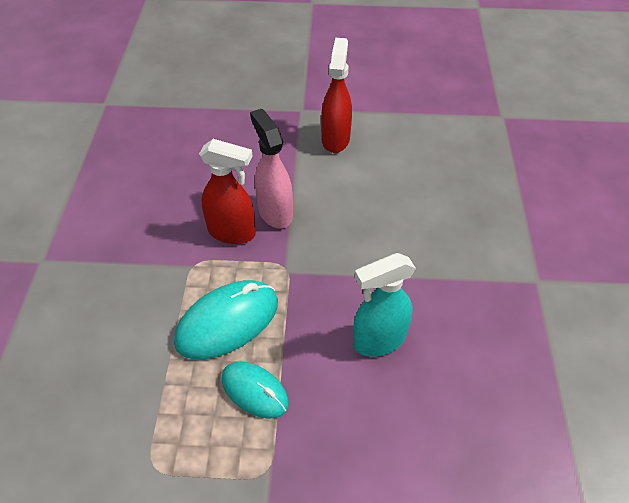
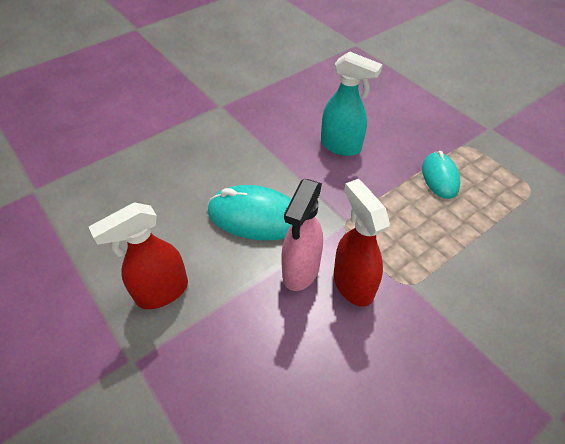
camera: 130 degrees left, 0 degrees up
turquoise mouse [174,280,278,359] -> turquoise mouse moved to [207,185,291,240]

